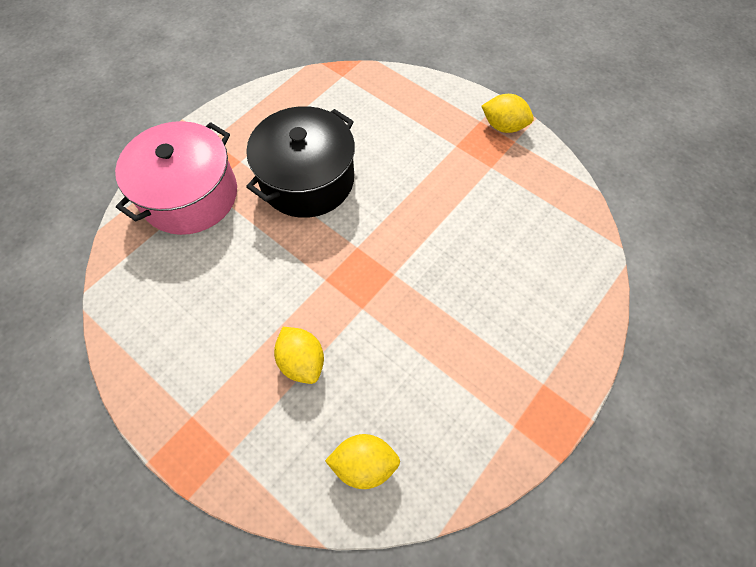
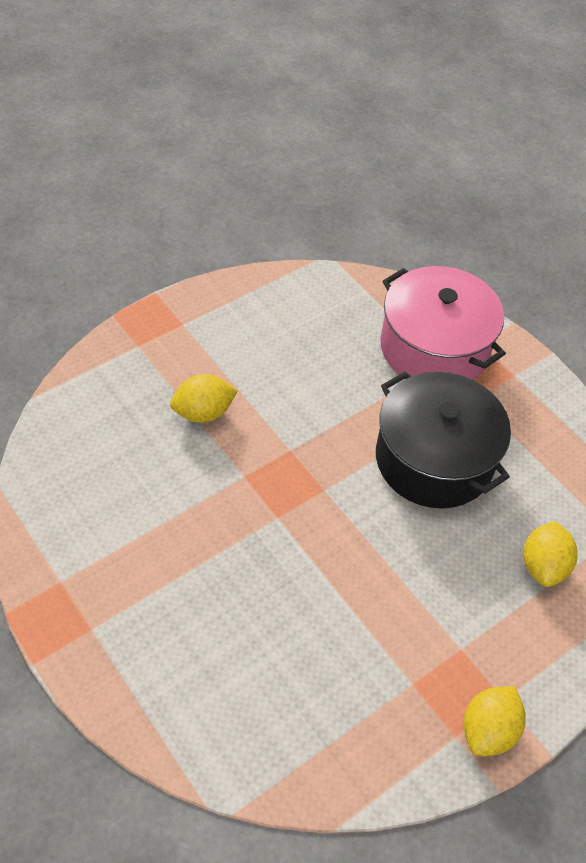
camera: 100 degrees right, 10 degrees down
yellow lemon [325,434,400,489] -> yellow lemon moved to [523,521,577,587]

